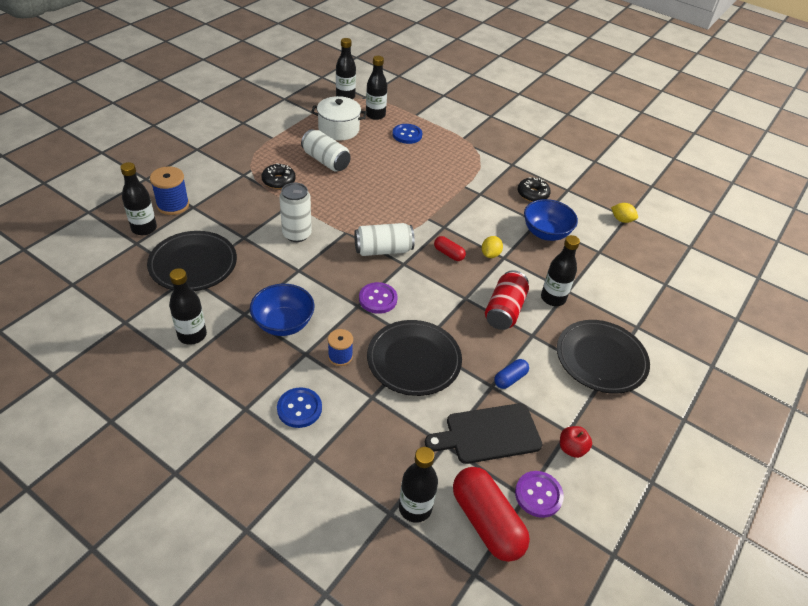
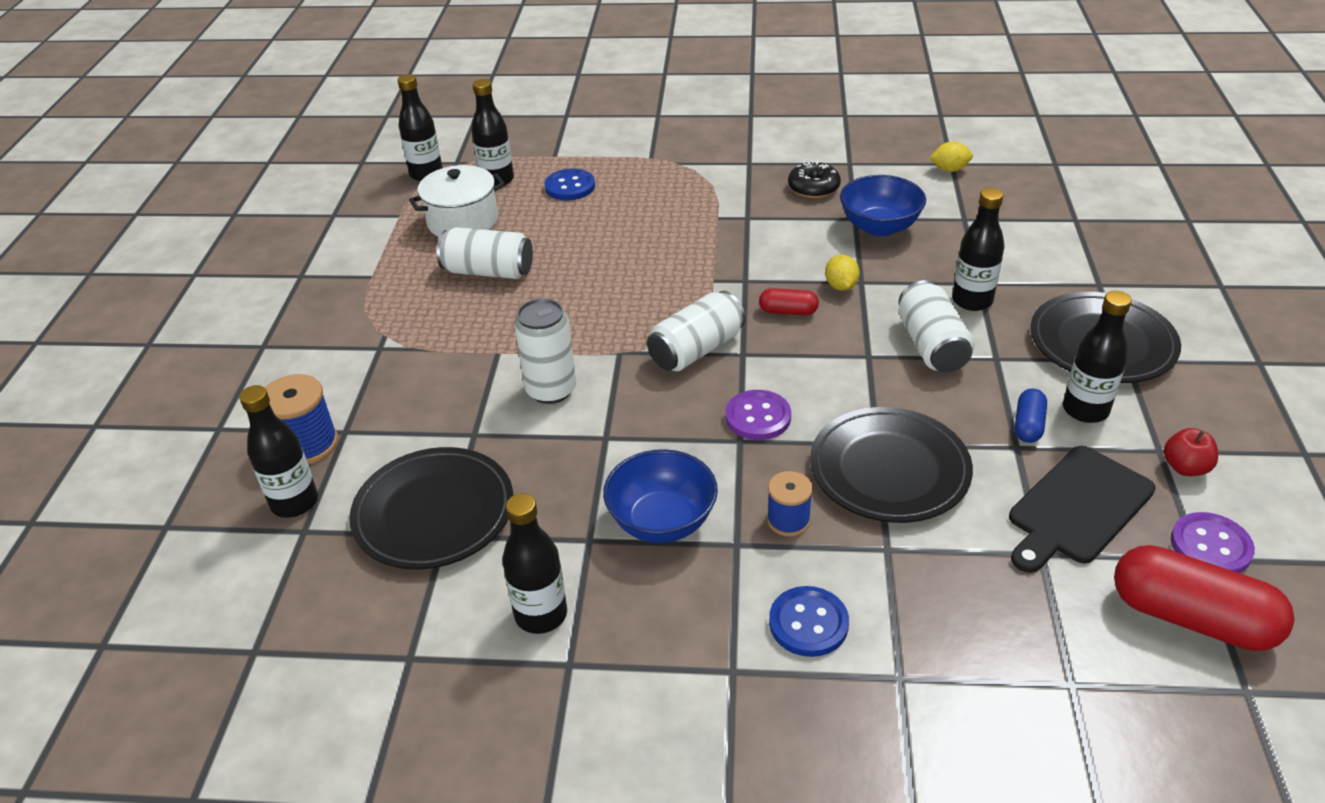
camera: 25 degrees left, 5 degrees down
black donut [262,163,296,189] -> none
black bottle [399,447,438,523] -> black bottle moved to [1063,291,1132,423]
red can [485,270,529,330] -> white can [899,280,975,373]

